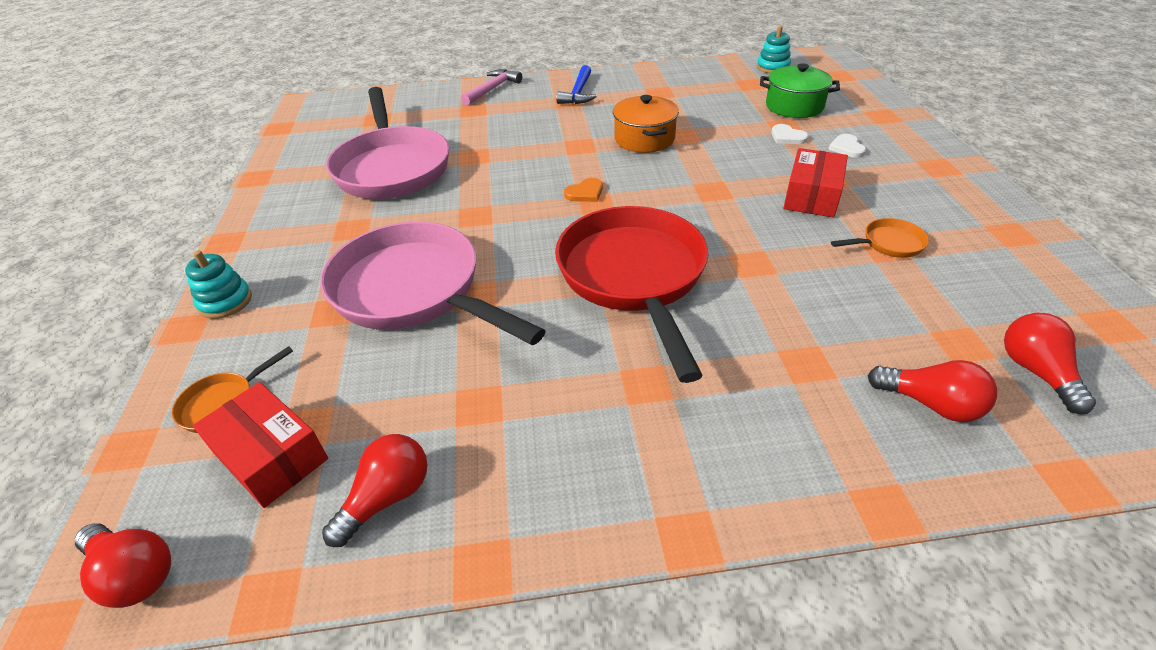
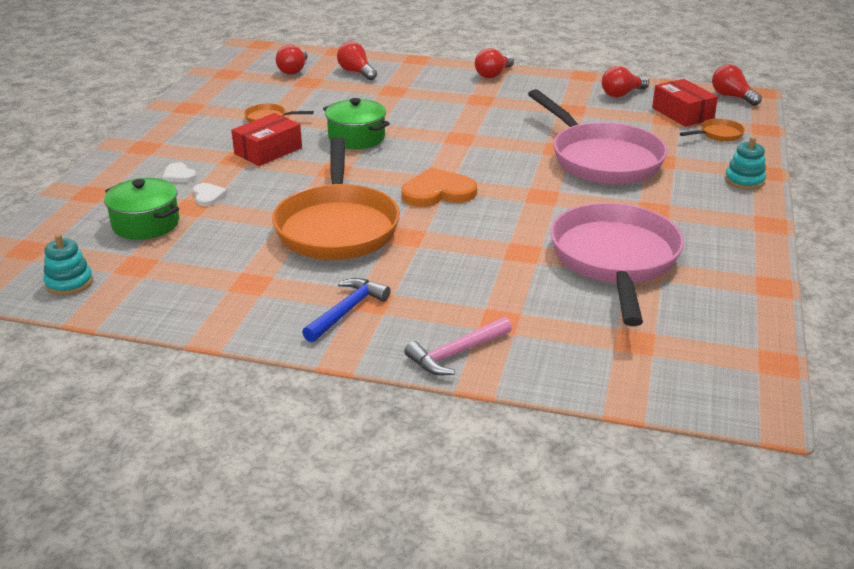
camera: 160 degrees left, 10 degrees down
red pan [555,206,709,383] -> none
orange heart [564,178,603,202] -> orange heart [402,167,477,207], size x1.94
orange pot [613,95,679,153] -> orange pan [272,137,400,260]
white heart [828,134,866,158] -> white heart turned 120 degrees clockwise [162,162,197,182]
none -> green pot [323,98,390,149]
none -> red light bulb [475,48,514,78]

